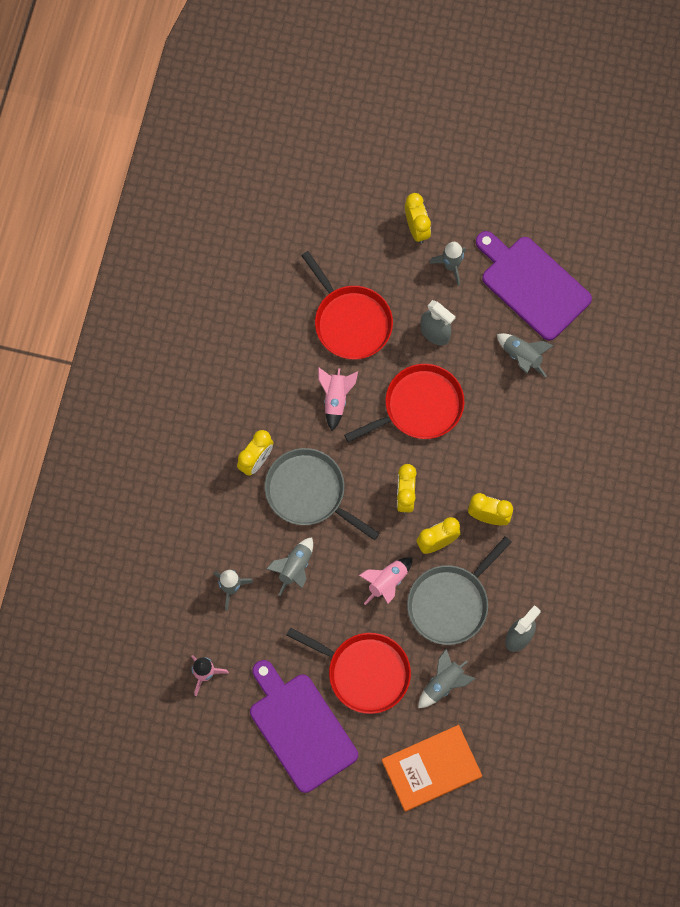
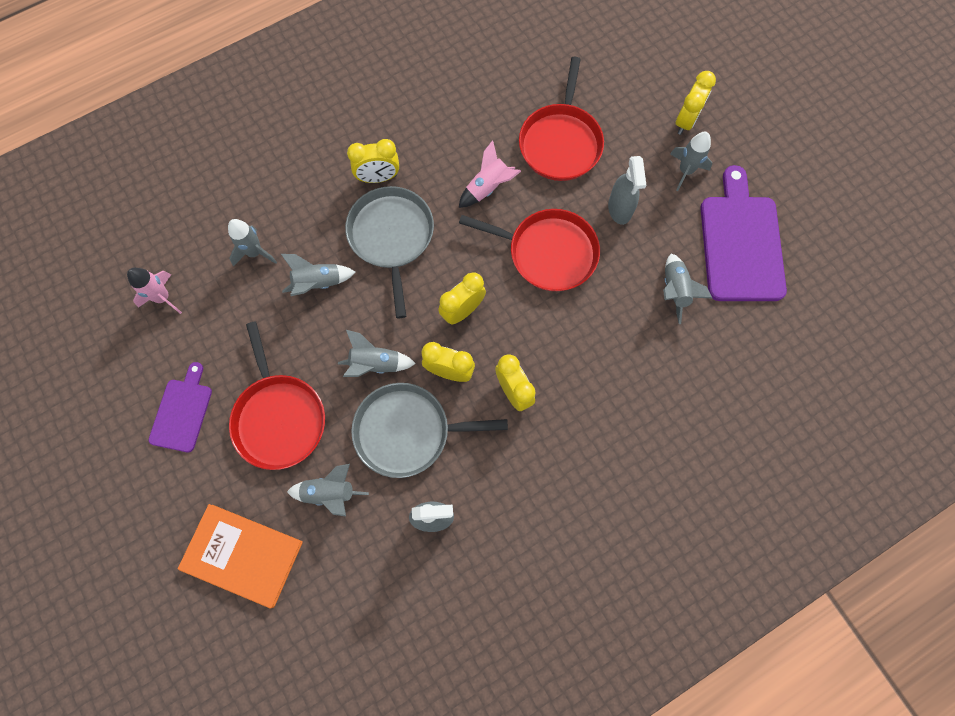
camera: 45 degrees right, 0 degrees up
purple cutting board [250,660,358,793] -> purple cutting board [149,362,212,452], size x0.57
pink rocket [358,557,412,605] -> grey rocket [338,330,416,377]

